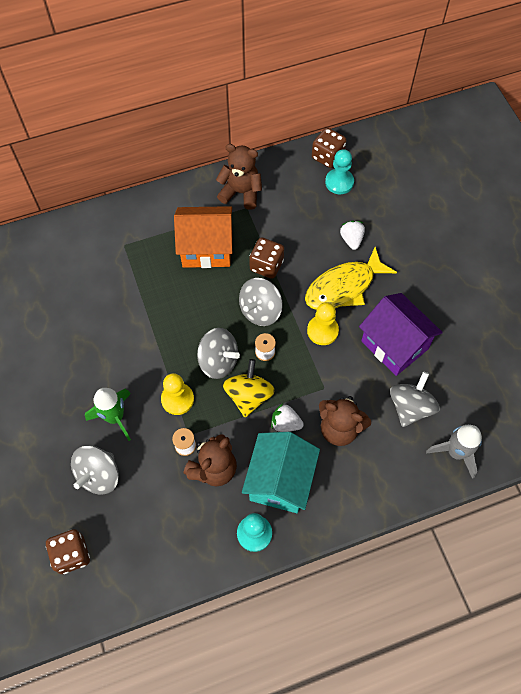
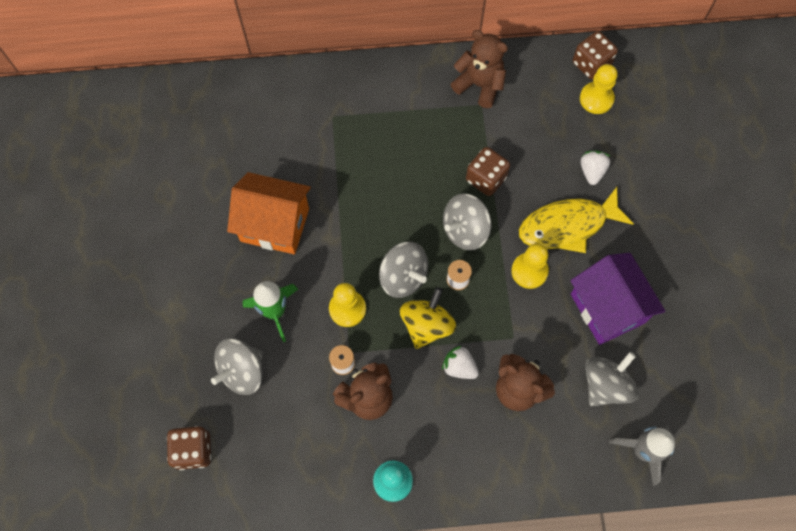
camera: 15 degrees right, 5 degrees up
orange house [174,206,232,268] -> orange house moved to [227,172,311,254]
turquoise house [242,432,320,513] -> none
turquoise pawn [325,149,354,194] -> yellow pawn [580,64,618,114]

